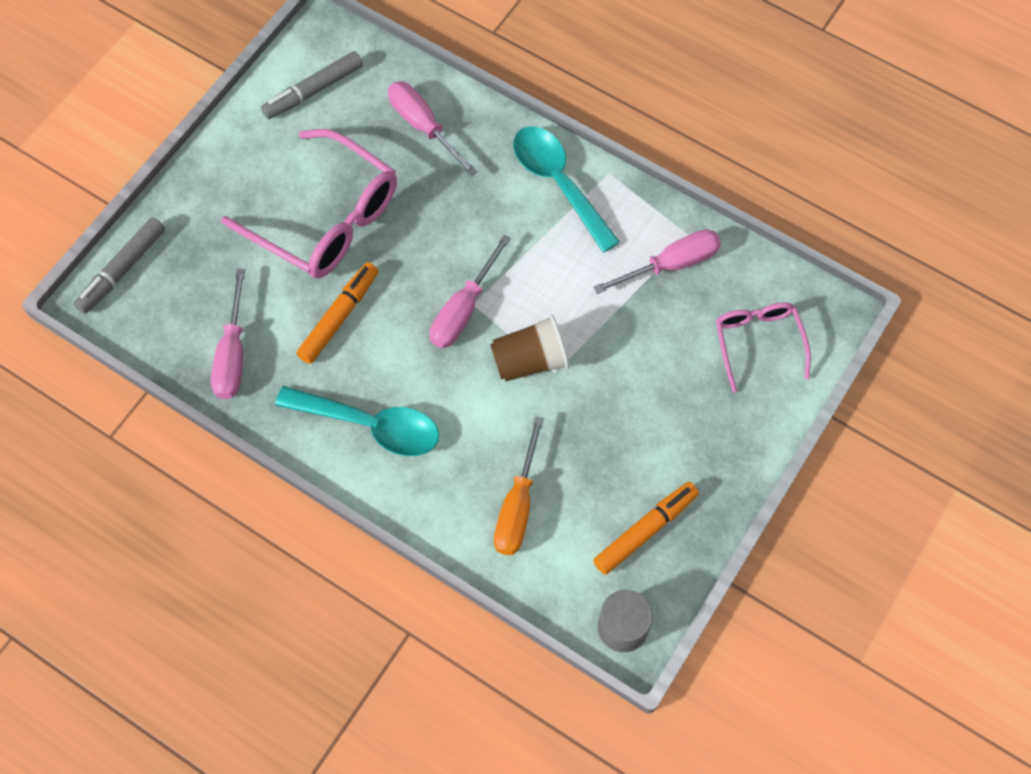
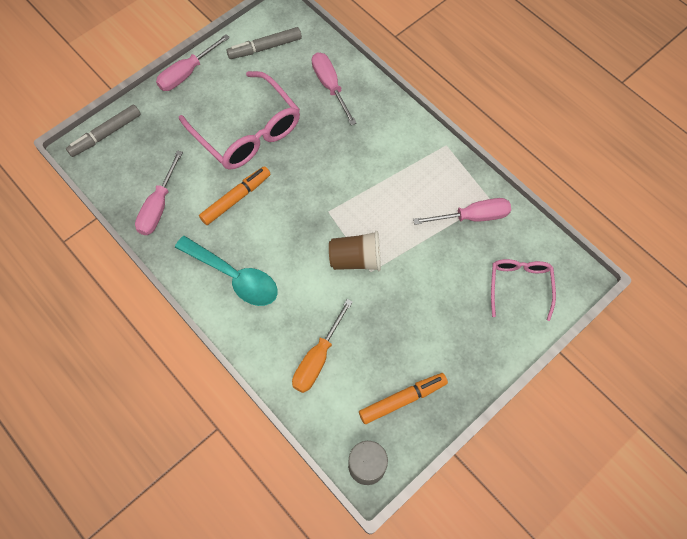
camera: 15 degrees right, 0 degrees up
pink screwdriver [429,235,511,348] -> pink screwdriver moved to [156,34,230,91]
turquoise spoon [513,126,620,253] -> none

